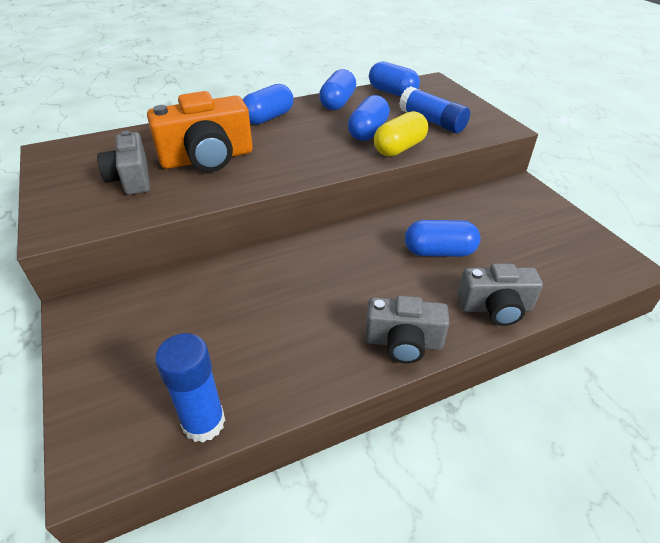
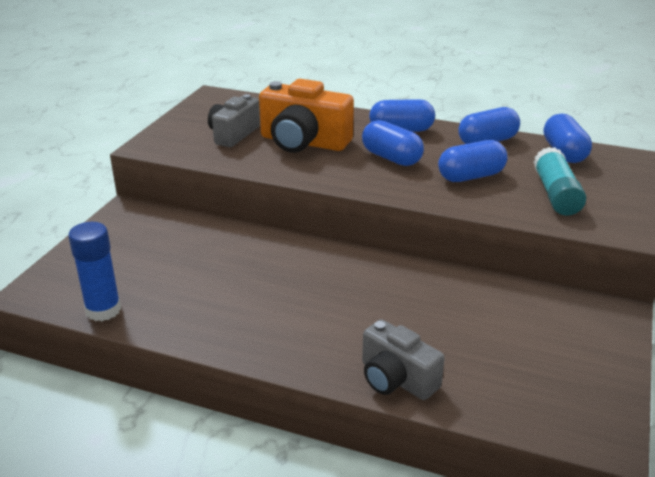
camera: 45 degrees right, 10 degrees down
grey camera [365,296,450,364] -> none
yellow capsule [374,111,428,157] -> none
blue glue stick [399,86,470,133] -> turquoise glue stick [534,147,586,215]
blue capsule [405,220,480,257] -> blue capsule moved to [362,120,424,166]

